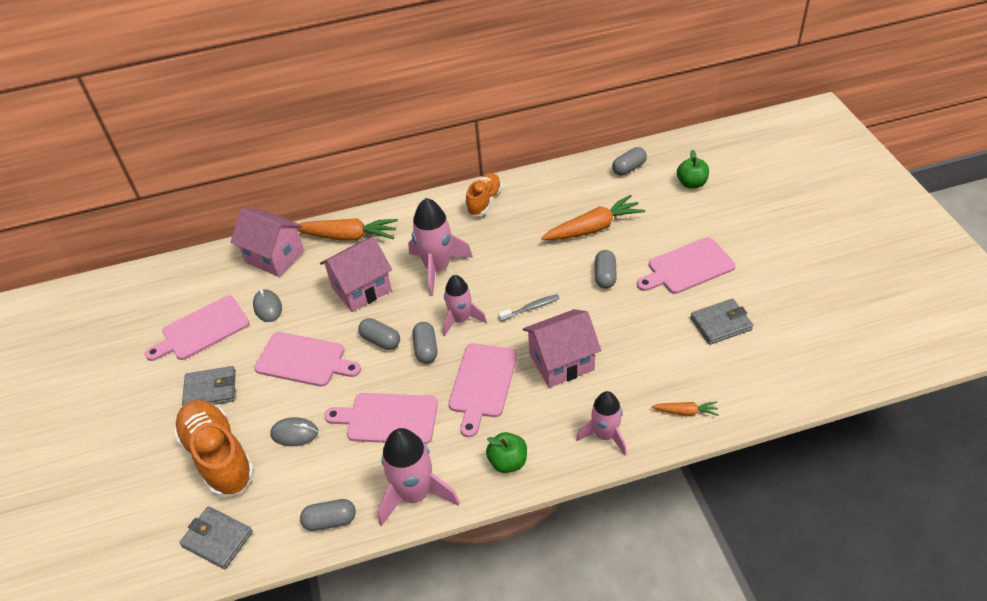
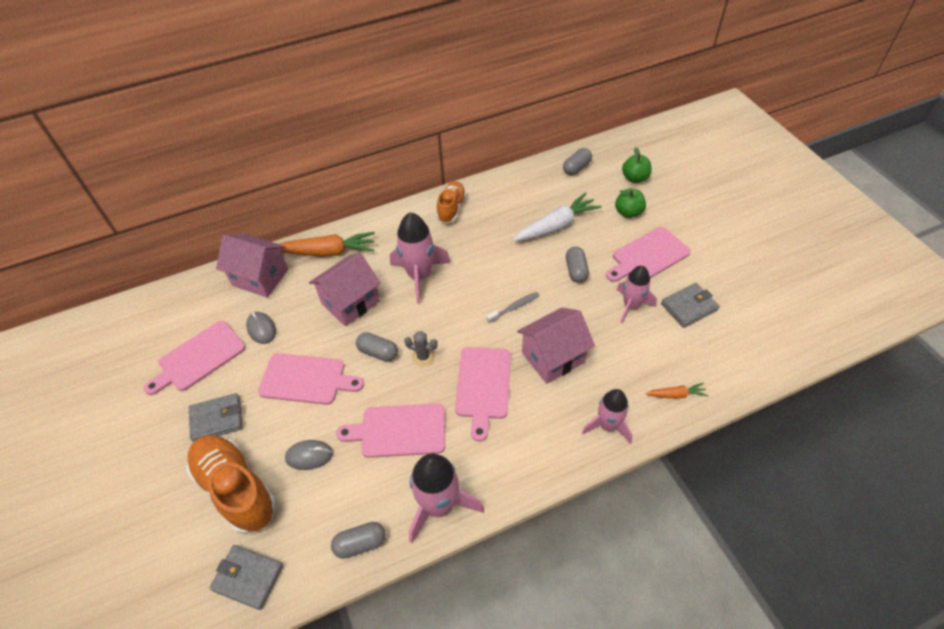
camera: 10 degrees left, 5 degrees up
grey capsule [412,322,437,364] -> grey cactus [404,331,438,366]
pink rocket [443,275,487,337] -> pink rocket moved to [616,266,657,323]
green apple [486,432,527,473] -> green apple moved to [615,189,646,218]
orange carrot [541,195,645,240] -> white carrot [513,192,602,241]

